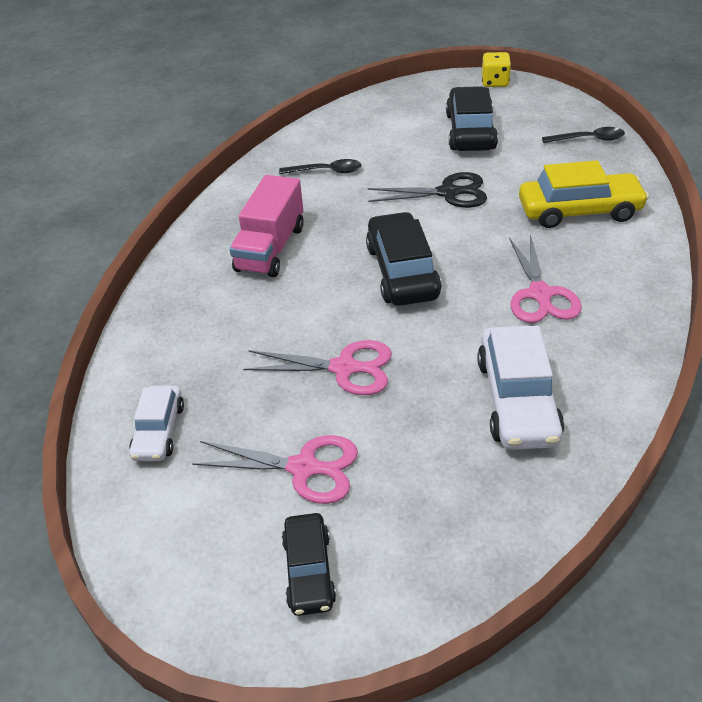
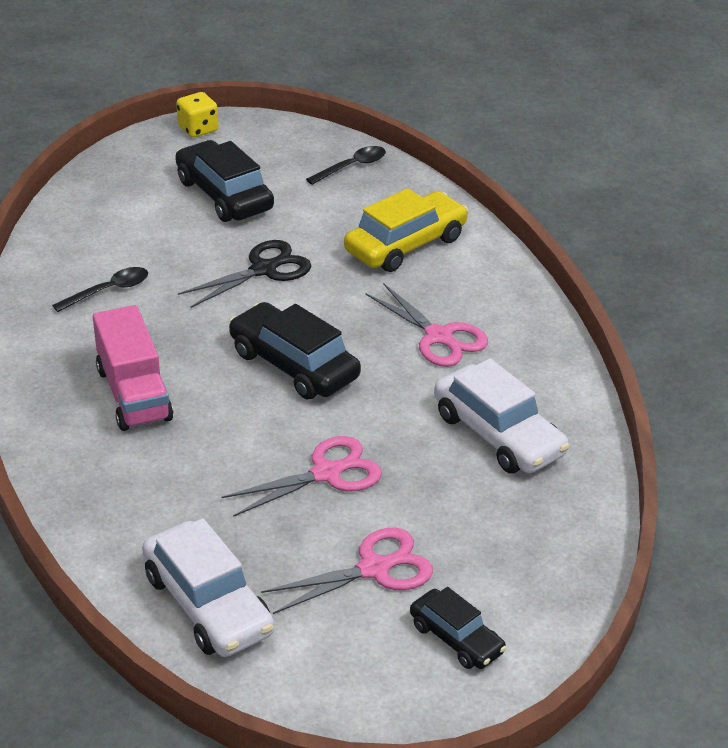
camera: 40 degrees left, 5 degrees down
white car [129,386,184,461] -> white car [142,518,274,657], size x1.67

